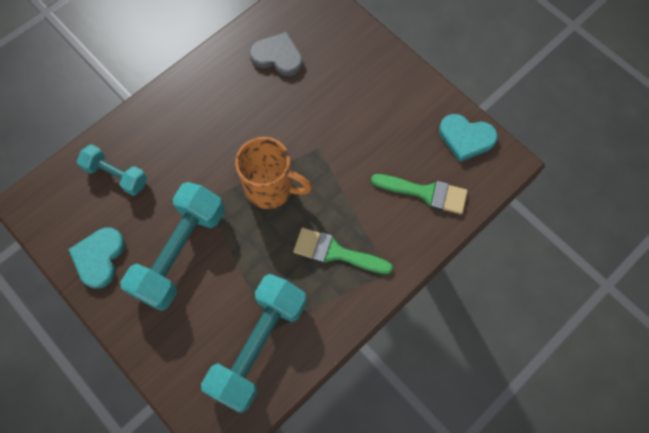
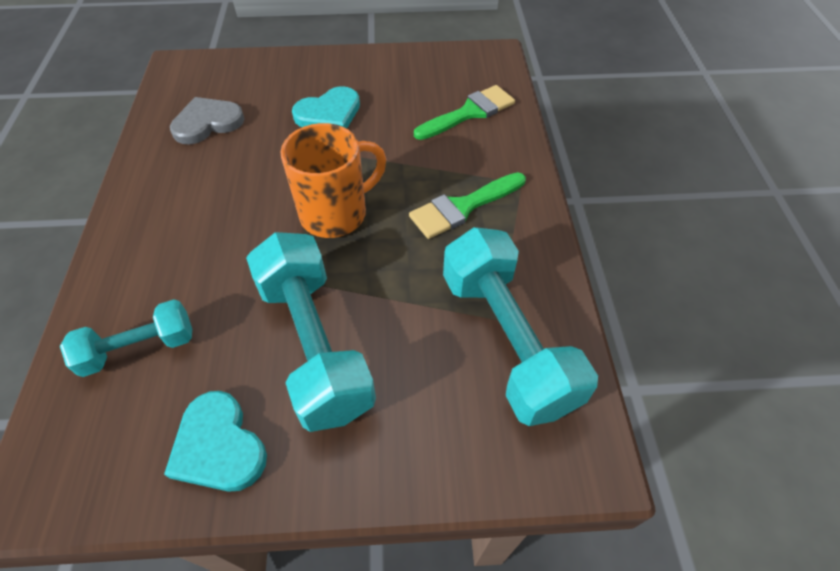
camera: 50 degrees left, 15 degrees down
turquoise heart [439,114,498,162] -> turquoise heart moved to [292,86,360,129]

